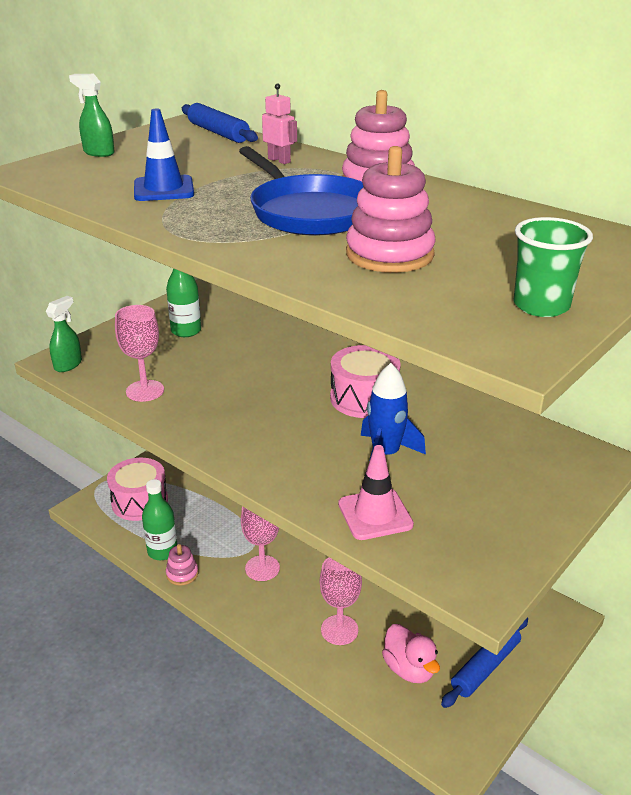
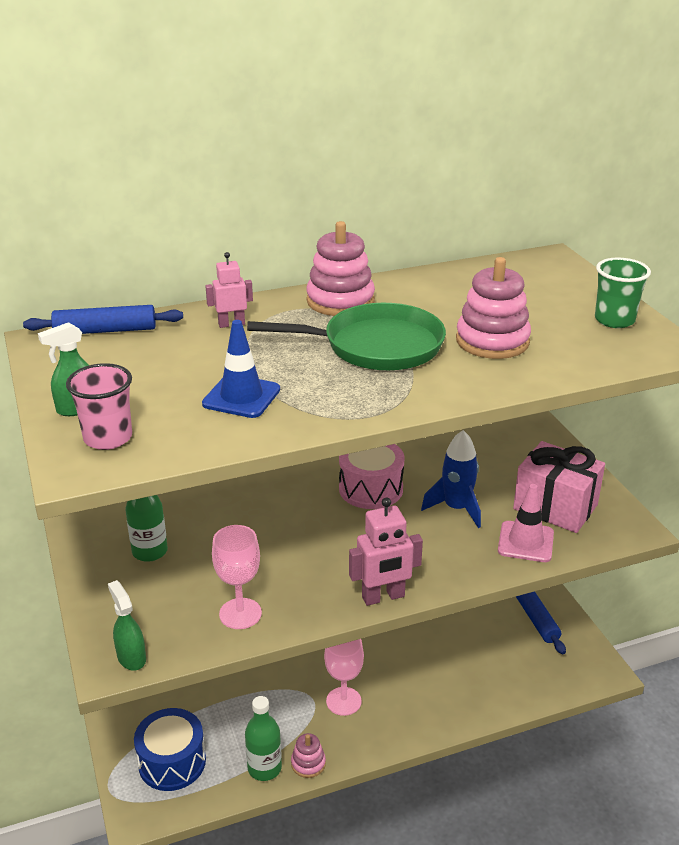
camera: 60 degrees left, 0 degrees up
pink drum [107,458,168,521] -> blue drum [134,708,206,791]
blue pan [239,146,363,236] -> green pan [247,303,446,370]
pink goblet [320,557,362,645] -> none
pink duck [382,624,440,683] -> none
none -> pink cup [66,363,132,450]
none -> pink robot [349,497,423,606]
none -> pink gift [513,441,605,533]

